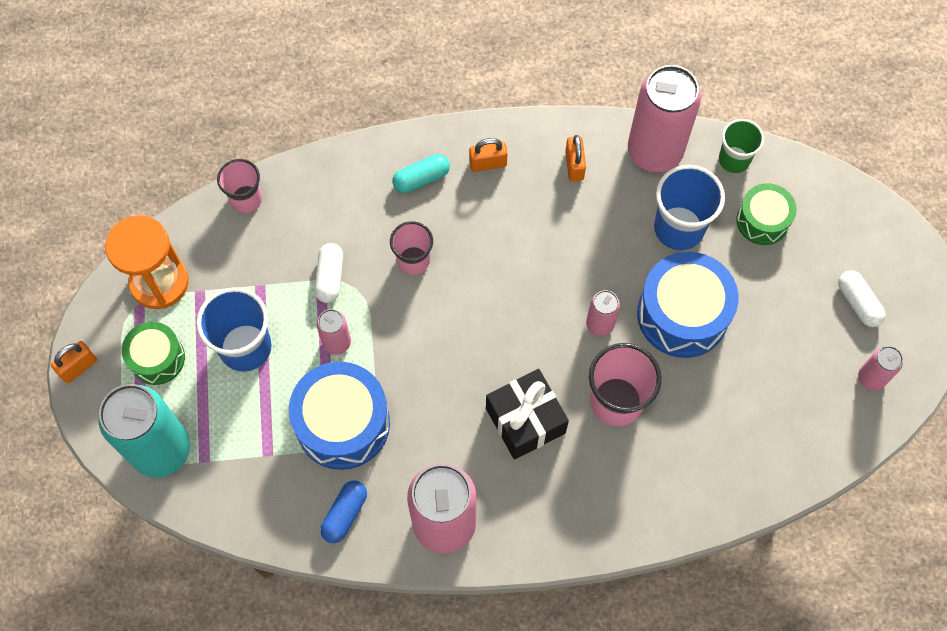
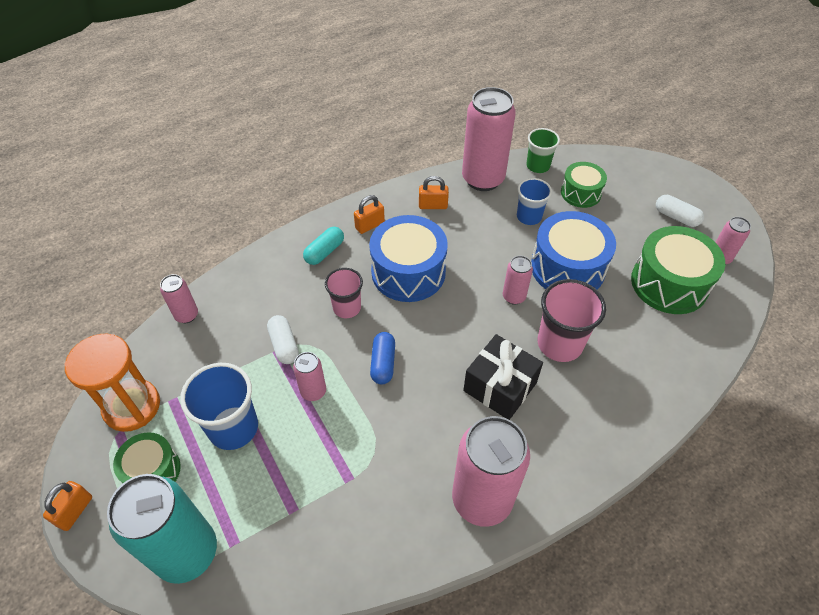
camera: 25 degrees left, 15 degrees down
pink cup [217,159,262,213] -> pink can [160,274,198,323]
blue drum [289,362,390,470] -> blue drum moved to [369,215,448,302]
blue capsule [320,481,367,543] -> blue capsule moved to [370,332,395,384]
orange padlock [565,135,586,182] -> orange padlock turned 60 degrees counterclockwise [419,176,449,209]
blue cup [654,165,725,250] -> blue cup [517,178,552,225], size x0.64
none -> green drum [631,226,725,314]

